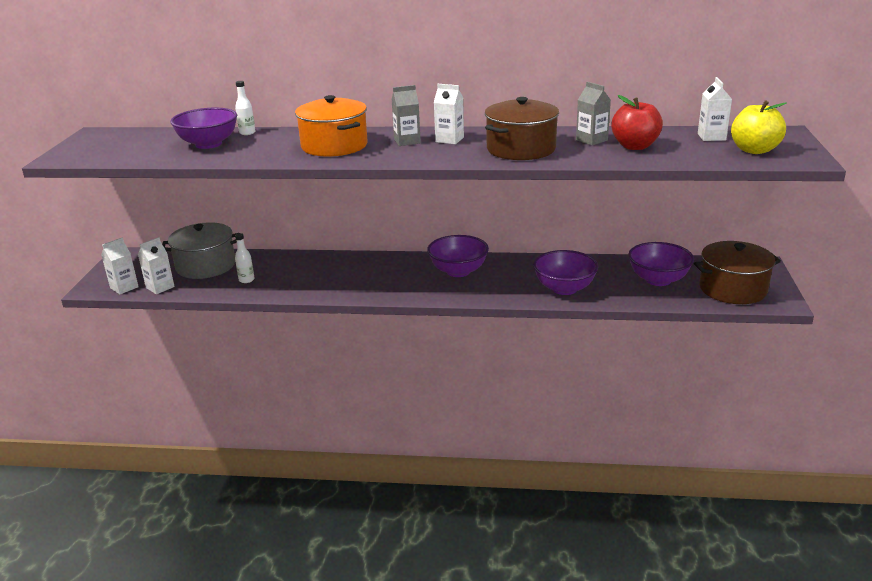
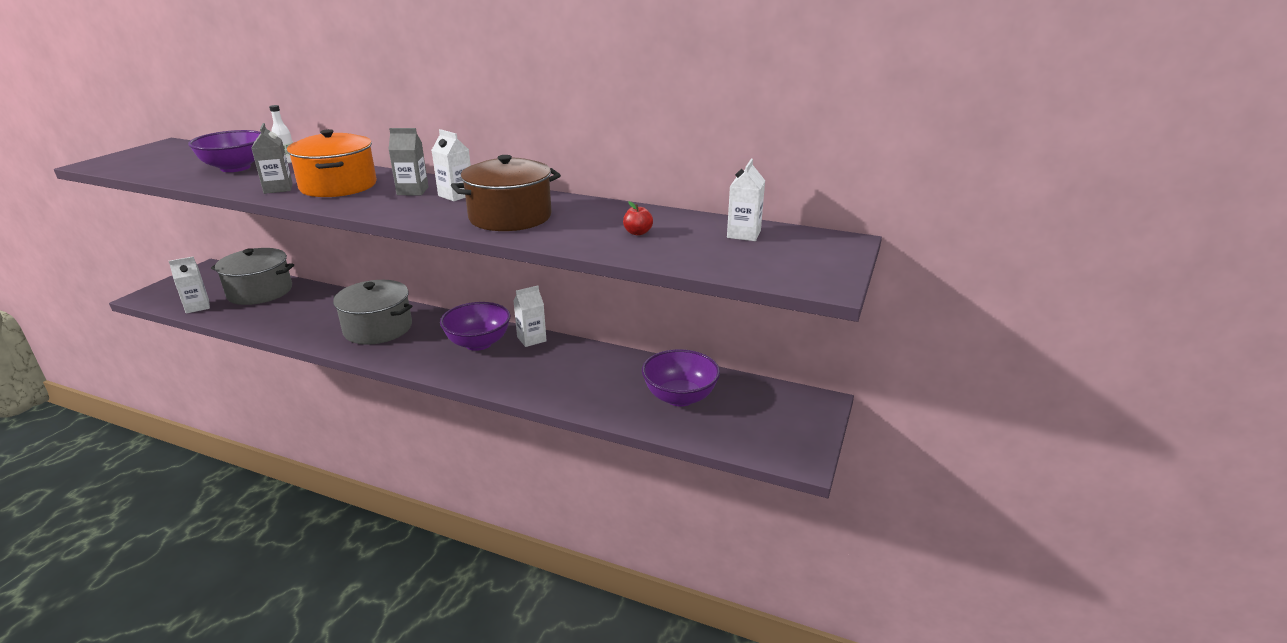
camera: 15 degrees right, 0 degrees up
white carton [101,238,139,294] -> white carton moved to [513,285,547,347]
white bottle [235,233,255,283] -> none
purple bowl [533,250,598,295] -> none
grey carton [576,82,611,145] -> grey carton moved to [251,123,293,194]
red apple [611,95,663,150] -> red apple [623,201,653,236], size x0.48
brown pot [694,241,781,304] -> none
yellow apple [731,100,787,154] -> none
none -> grey pot [333,280,412,345]

